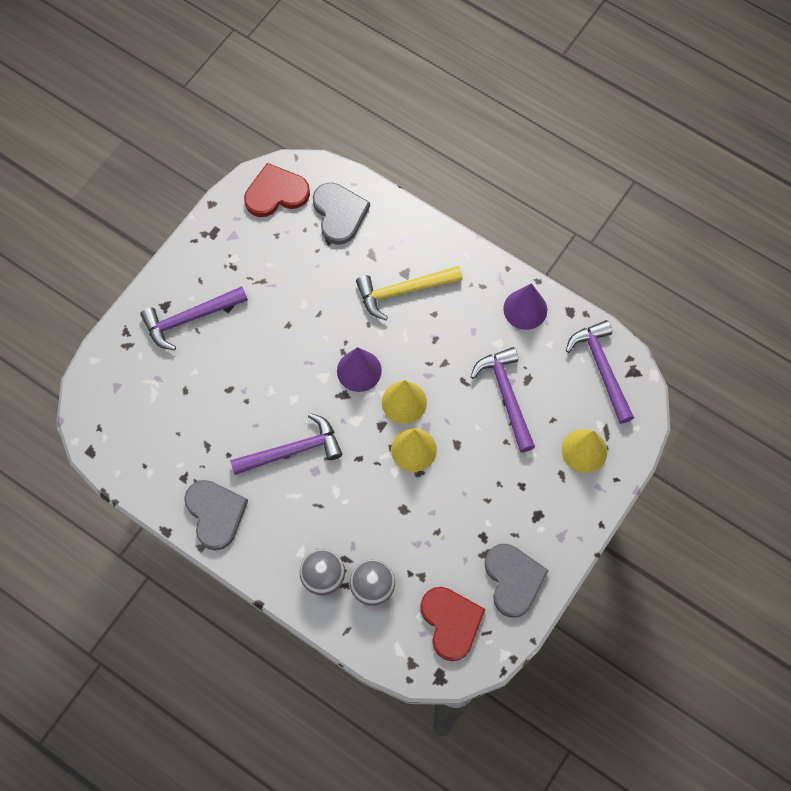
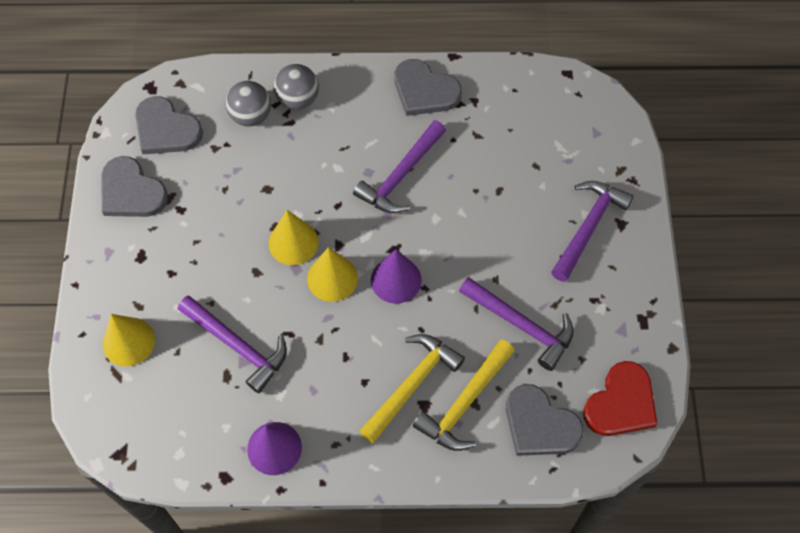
camera: 145 degrees right, 5 degrees down
red heart [420,587,485,661] -> grey heart [135,96,203,154]
purple hammer [566,320,634,424] -> purple hammer moved to [459,277,574,371]
none -> yellow hammer [413,339,515,451]

